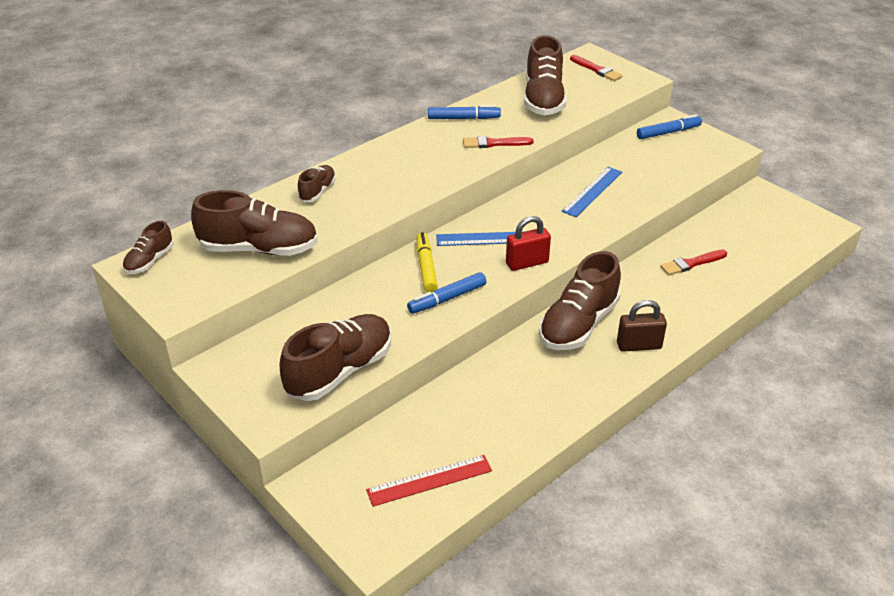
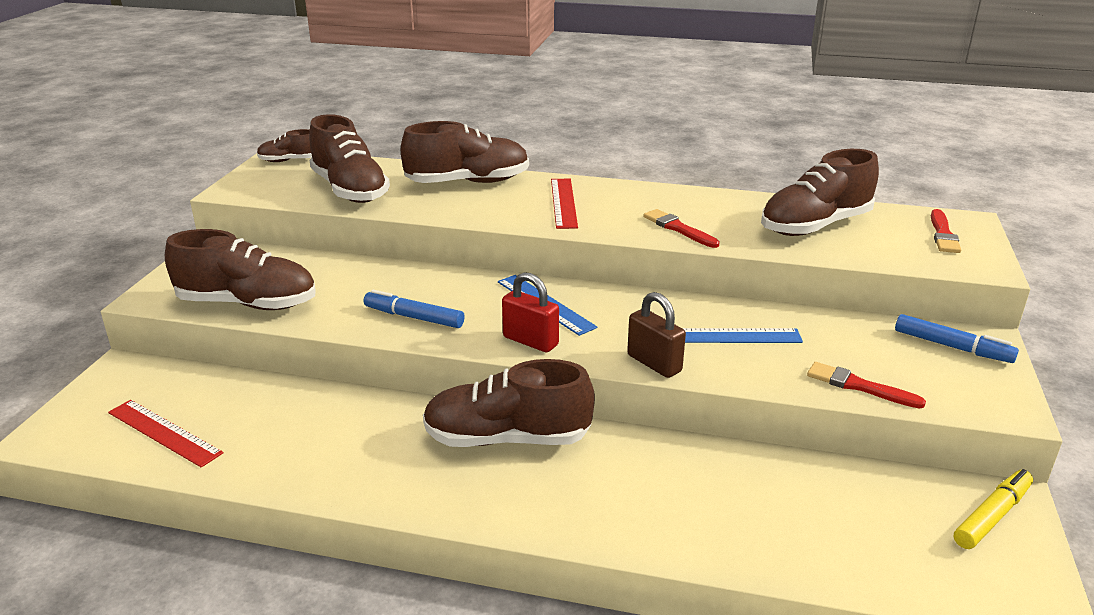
camera: 55 degrees right, 10 degrees down
brown shoe [298,165,336,202] -> brown shoe [401,121,529,183], size x1.93
yellow marker [416,232,438,292] -> yellow marker moved to [954,469,1033,549]
blue marker [428,105,501,119] -> none
brown padlock [617,300,667,352] -> brown padlock moved to [627,292,686,378]
red brush [660,250,727,275] -> red brush moved to [807,362,926,408]
none -> red ruler [551,179,578,229]

